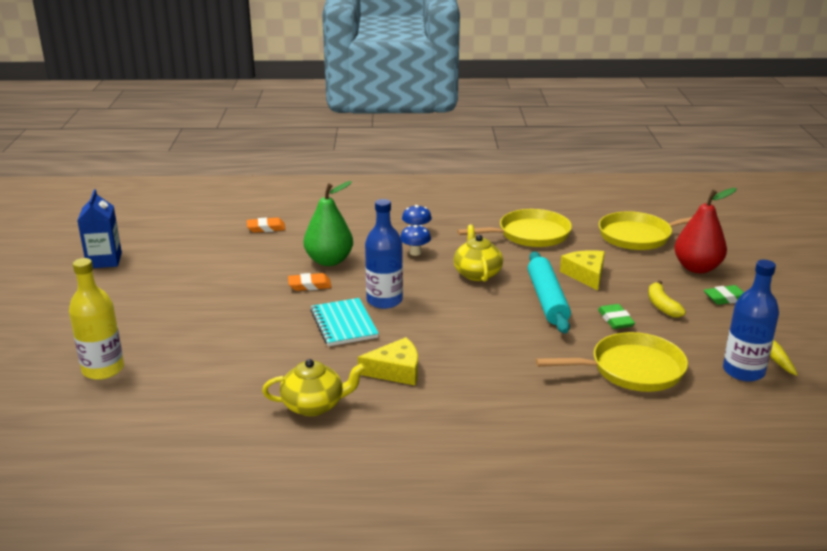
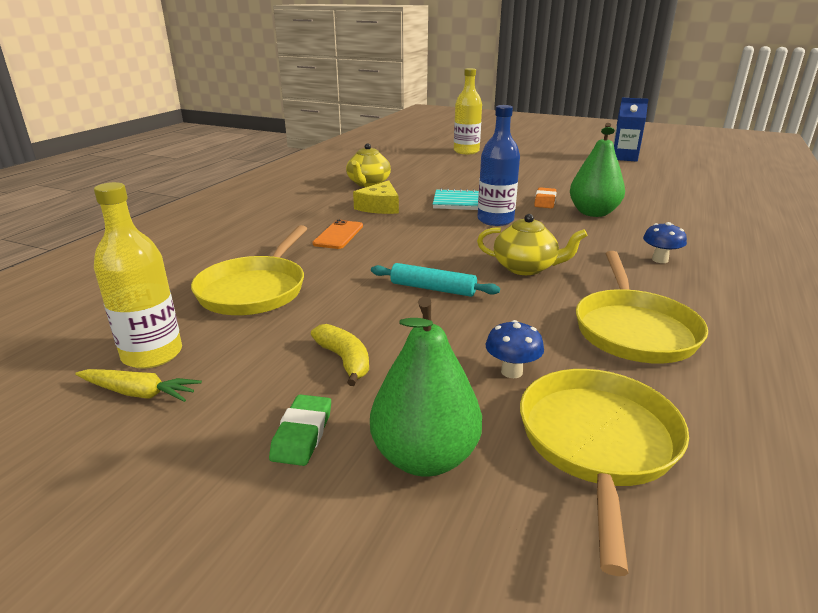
camera: 115 degrees right, 0 degrees up
orange eraser [247,218,285,233] -> none
blue mushroom [400,225,431,256] -> blue mushroom moved to [485,320,544,378]
turquoise rolling pin [528,251,571,333] -> turquoise rolling pin [371,263,500,297], size x0.66
yellow cheese [560,250,605,290] -> none
green eraser [598,304,635,329] -> none
yellow banana [648,280,686,318] -> yellow banana turned 45 degrees clockwise [311,324,369,386]
red pear [674,188,737,273] -> green pear [370,297,482,477]
blue bottle [723,260,779,382] -> yellow bottle [94,182,182,369]
none -> orange phone [312,220,363,249]

